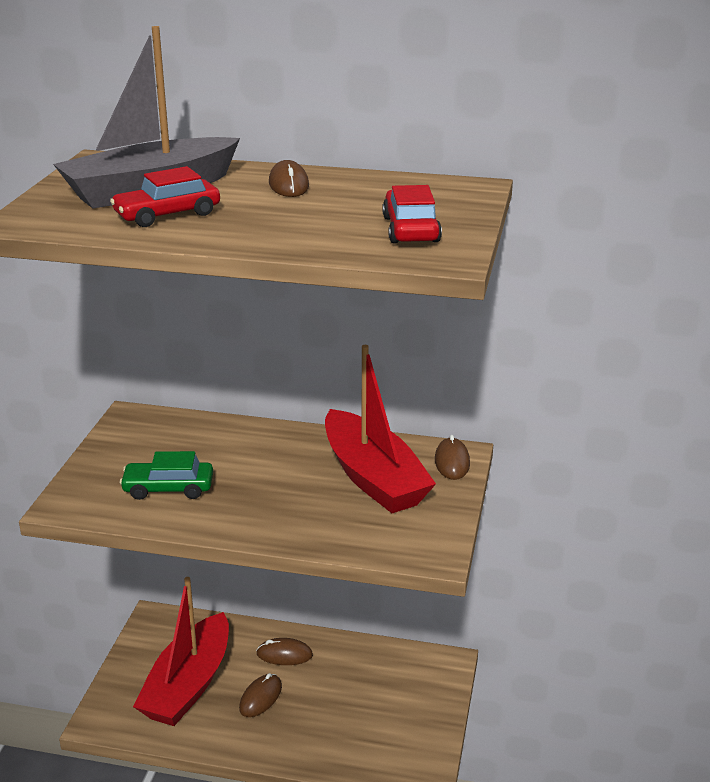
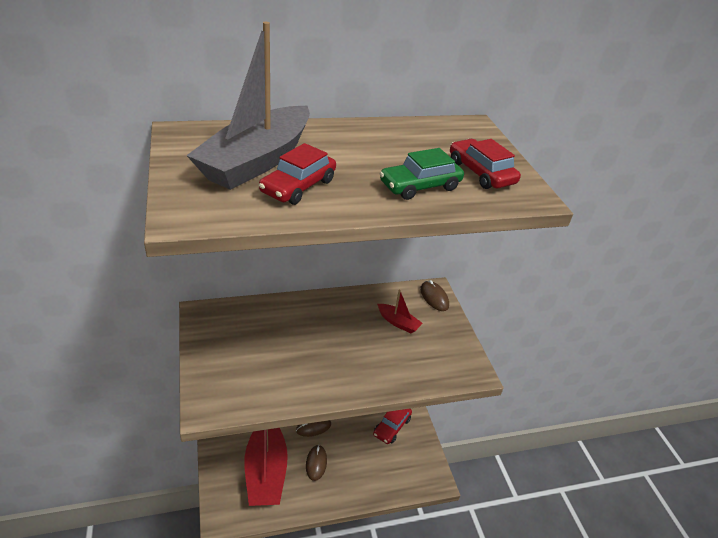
camera: 30 degrees left, 10 degrees up
green car [120,451,213,500] -> green car moved to [379,148,464,200]
brown mouse [269,160,309,197] -> none
red boat [325,345,436,513] -> red boat [377,290,423,334], size x0.44
none -> red car [373,409,412,444]

